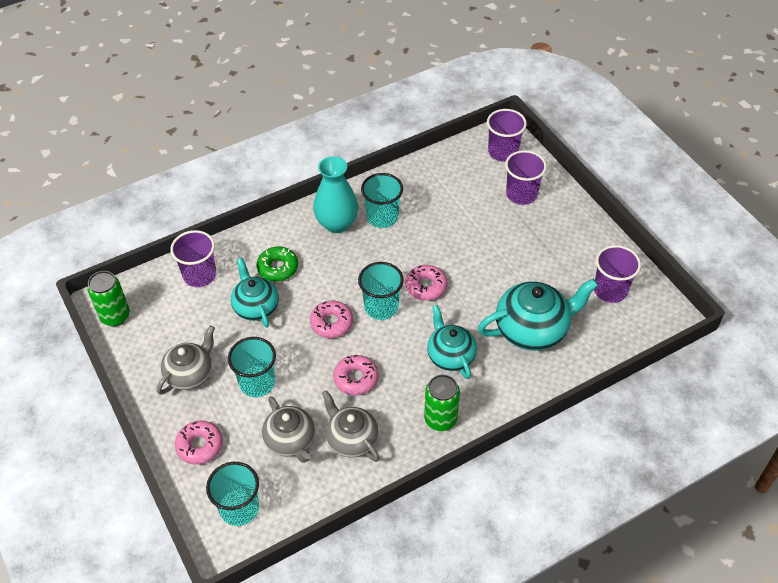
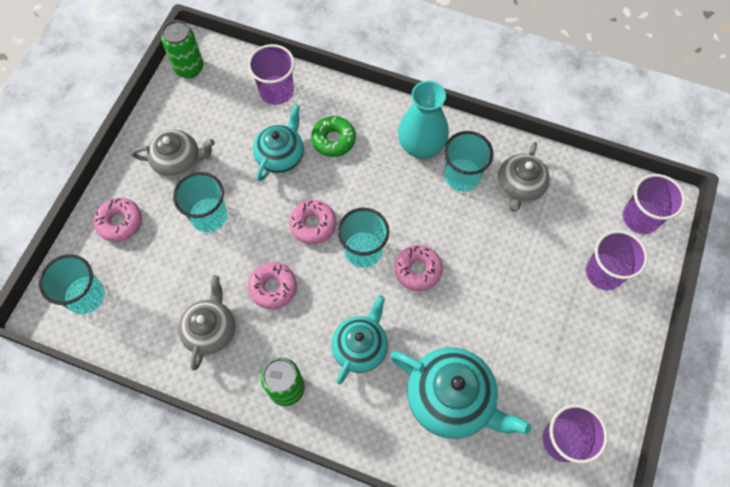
camera: 50 degrees right, 15 degrees up
grey teapot [262,396,315,463] -> grey teapot moved to [497,142,550,212]

